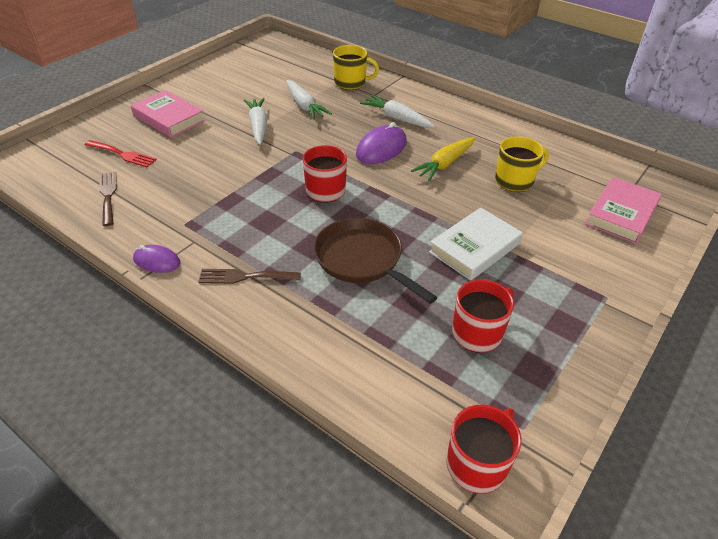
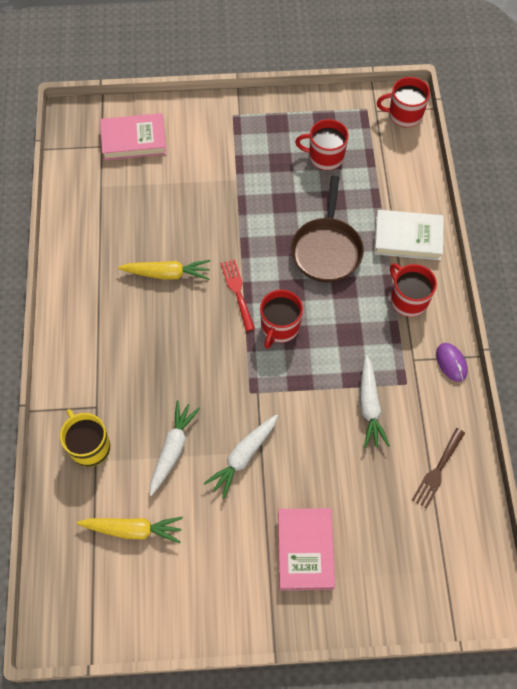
camera: 130 degrees left, 20 degrees up
red fork [85,140,157,167] -> red fork moved to [220,259,255,331]
brown fork [198,269,301,284] -> red mug [390,263,437,317]
purple mouse [356,122,407,164] -> none
white carrot [360,95,435,128] -> white carrot moved to [360,355,390,448]
white book [429,208,523,281] -> white book moved to [374,210,444,260]
yellow mug [495,136,549,192] -> none
none -> yellow carrot [77,517,183,543]

